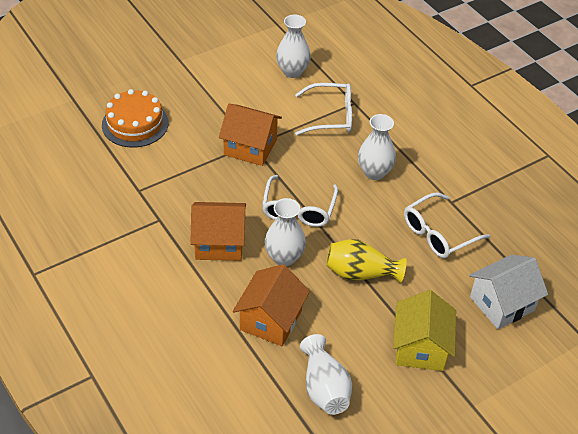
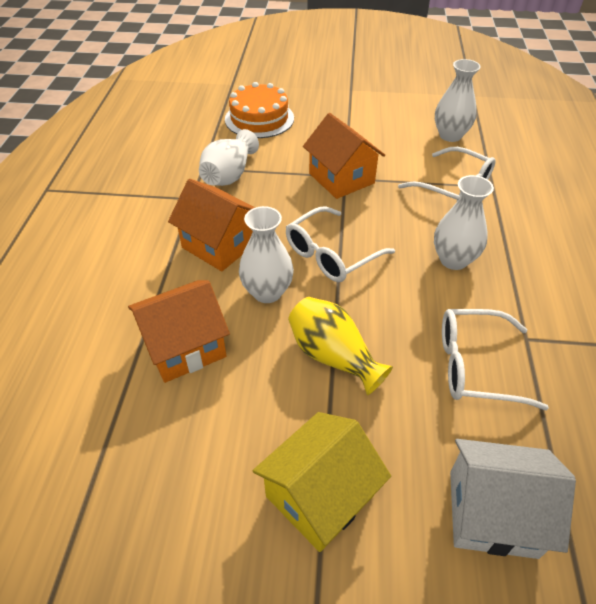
camera: 40 degrees right, 0 degrees up
white vase [300,334,352,415] -> white vase moved to [199,129,259,186]

